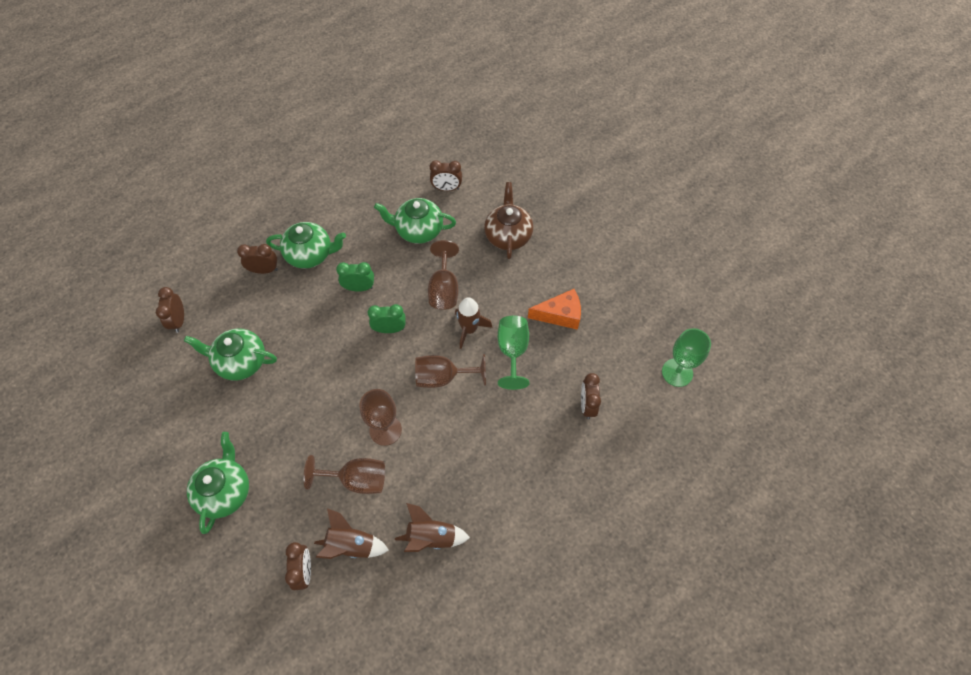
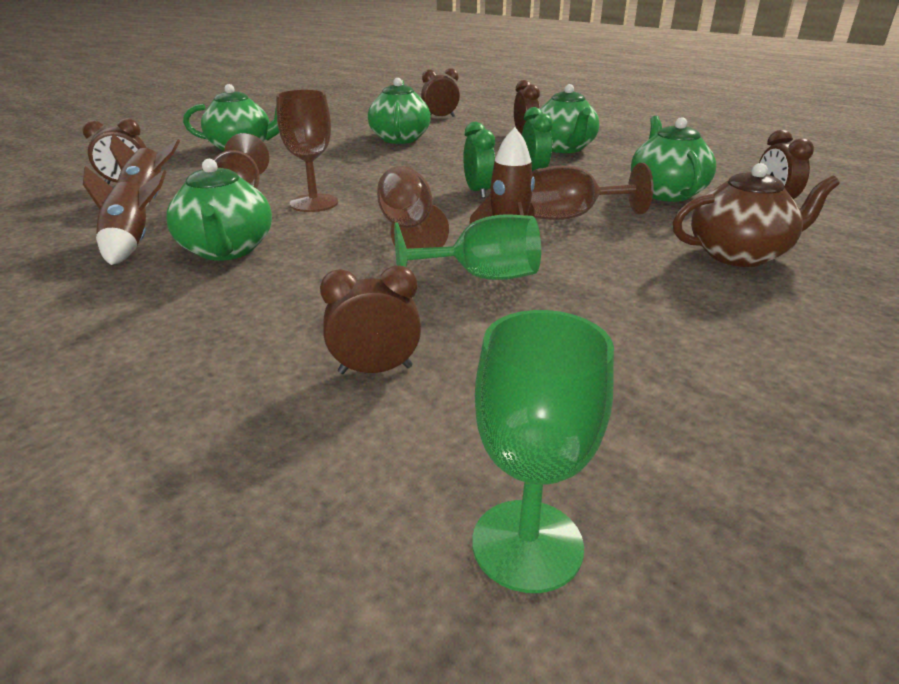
camera: 80 degrees right, 30 degrees down
orange cheese [528,289,581,330] -> none
none -> green teapot [166,159,272,261]

